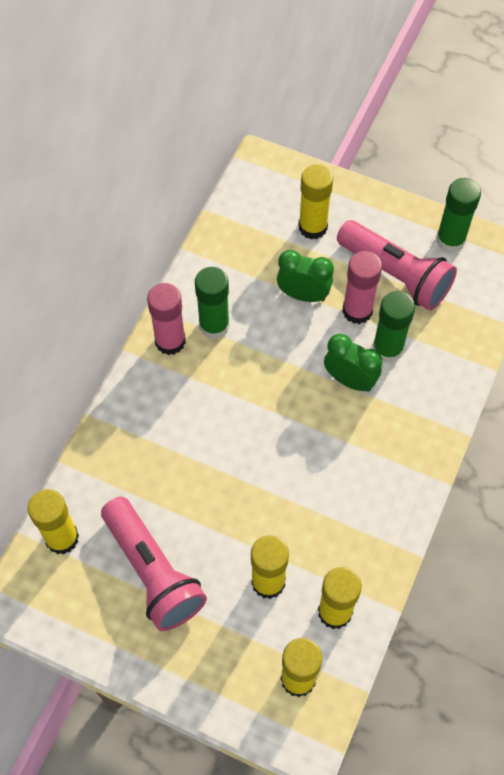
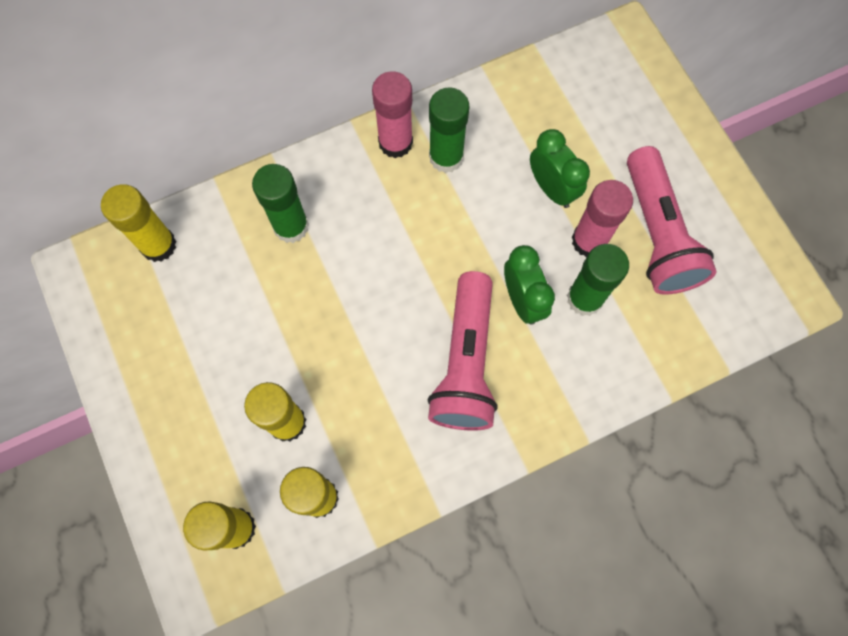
camera: 40 degrees right, 10 degrees up
pink flashlight [101,497,207,631] -> pink flashlight moved to [427,271,498,431]
yellow glue stick [299,164,333,239] -> none
green glue stick [436,178,481,253] -> green glue stick moved to [252,164,309,243]

